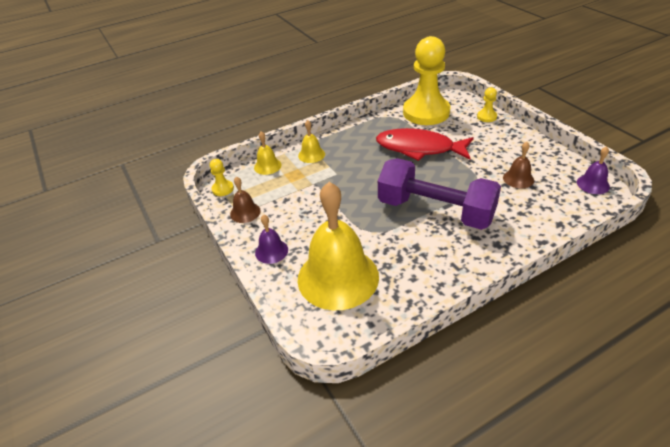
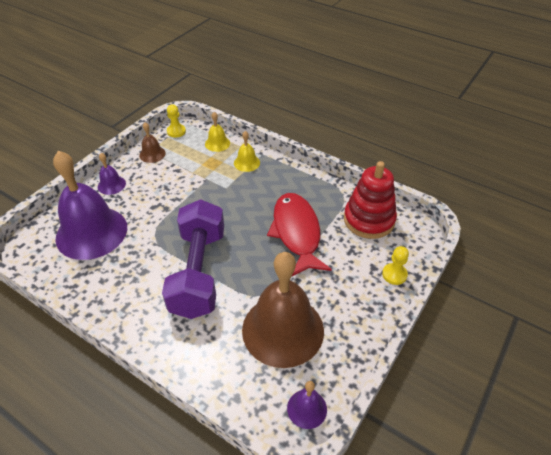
camera: 60 degrees right, 5 degrees up
yellow bell [298,182,379,310] -> purple bell [53,151,127,260]
yellow pawn [403,36,451,125] -> red stacking toy [344,161,397,239]
brown bell [503,142,534,188] -> brown bell [242,252,324,368], size x2.30

